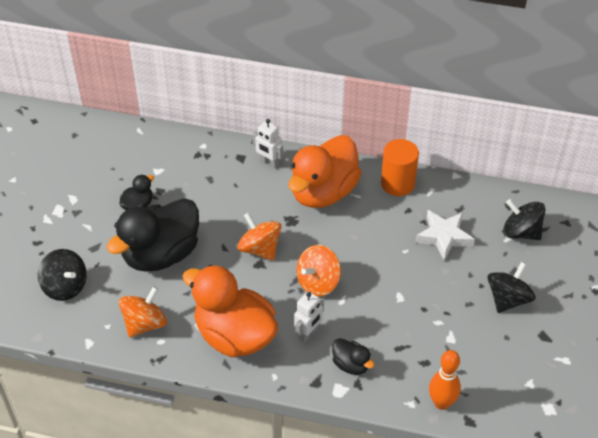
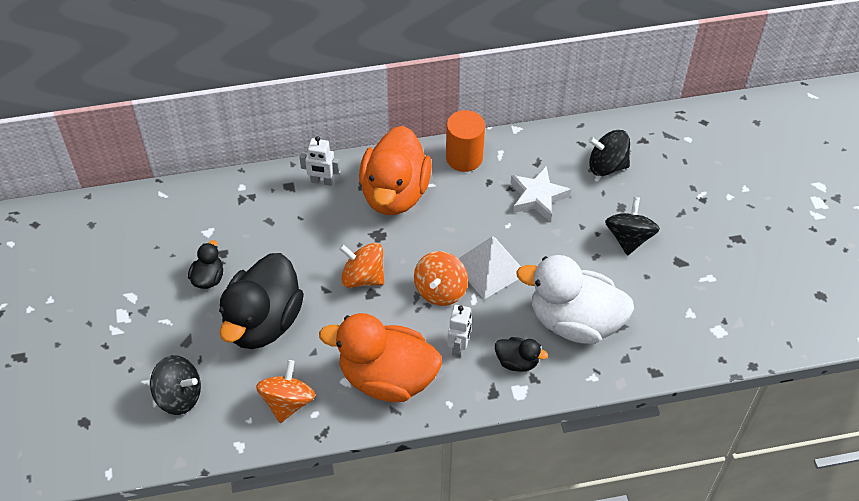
camera: 25 degrees left, 5 degrees up
orange bowling pin [429,350,461,410] -> none
none -> white pyramid [458,236,521,299]
none -> white duck [516,255,634,344]

